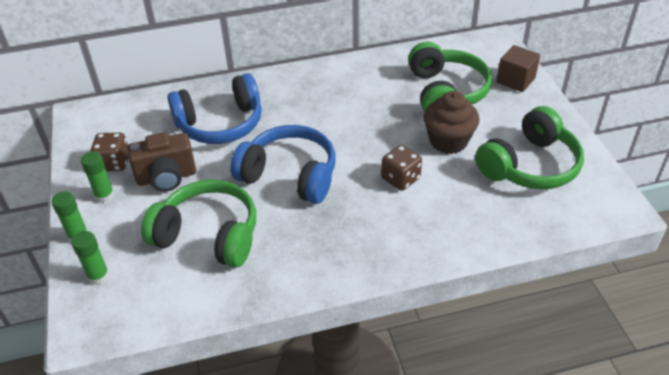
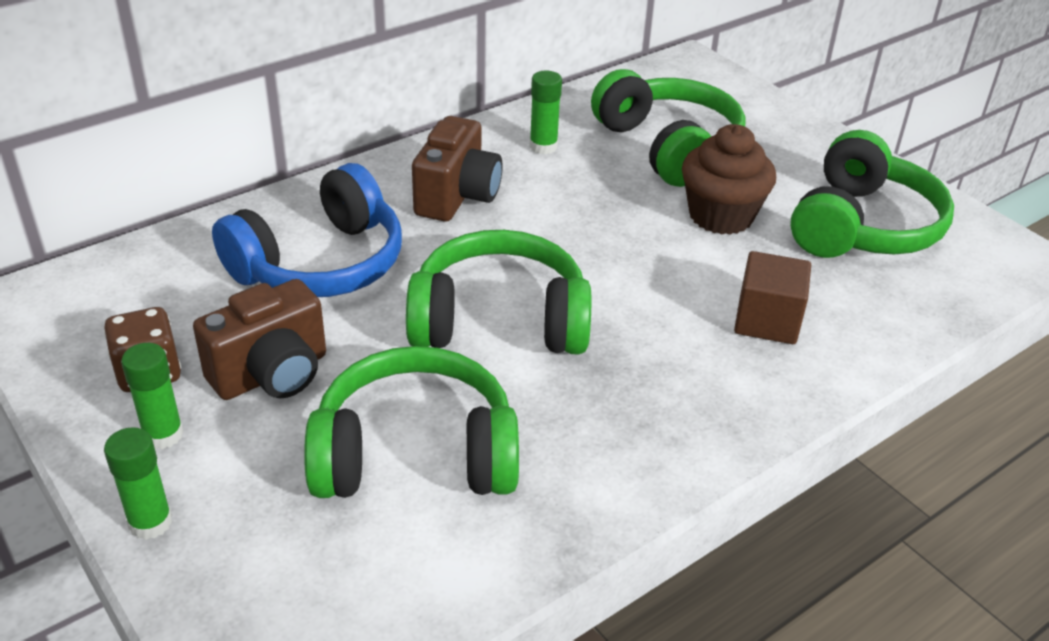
camera: 25 degrees left, 5 degrees down
green glue stick [71,231,109,285] -> green glue stick moved to [529,71,562,154]
blue headphones [230,125,336,204] -> green headphones [406,230,591,354]
brown dice [381,145,422,191] -> none
brown cube [497,45,540,92] -> brown cube moved to [734,251,811,344]
none -> brown camera [412,116,503,222]

